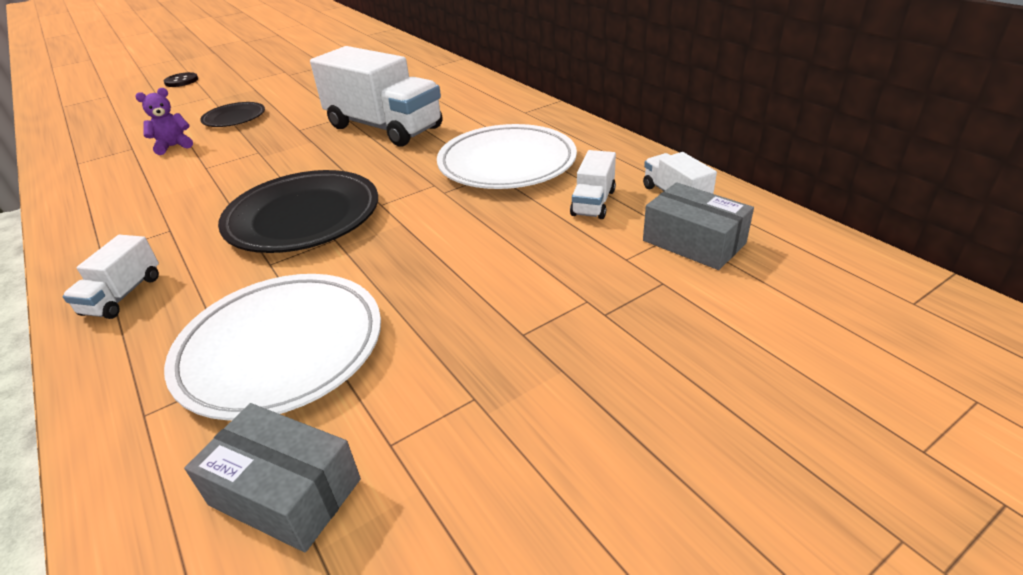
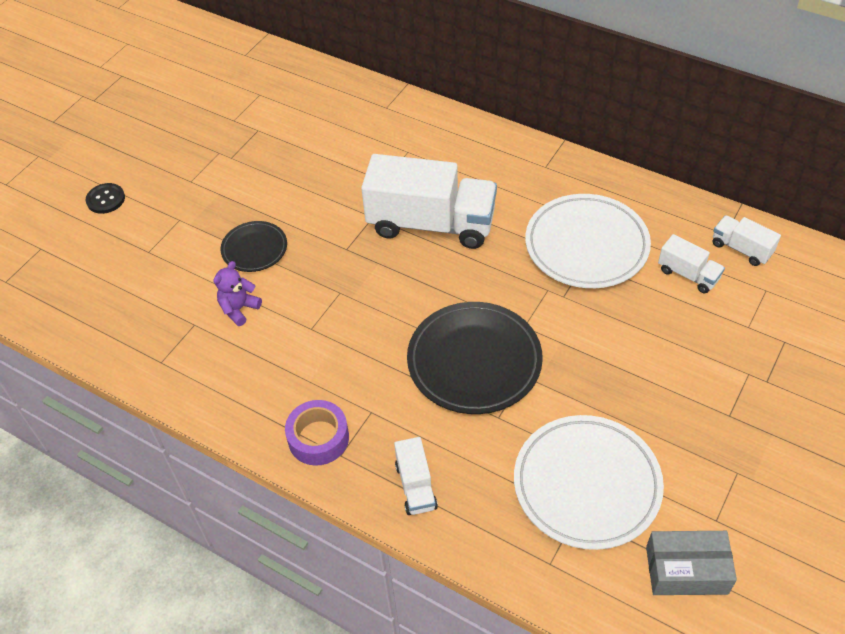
camera: 25 degrees left, 15 degrees up
white truck [570,150,616,219] -> white truck turned 45 degrees counterclockwise [658,234,725,293]
grey box [643,182,754,270] -> none
none -> purple tape [285,400,349,466]

